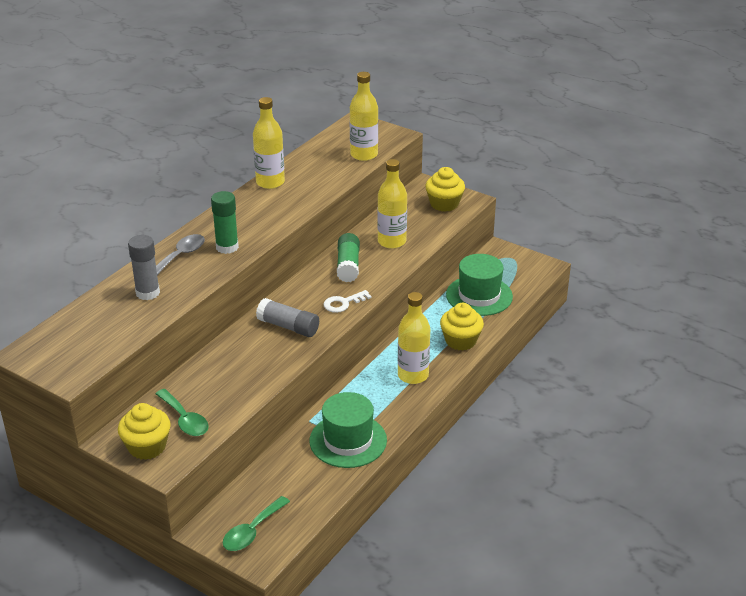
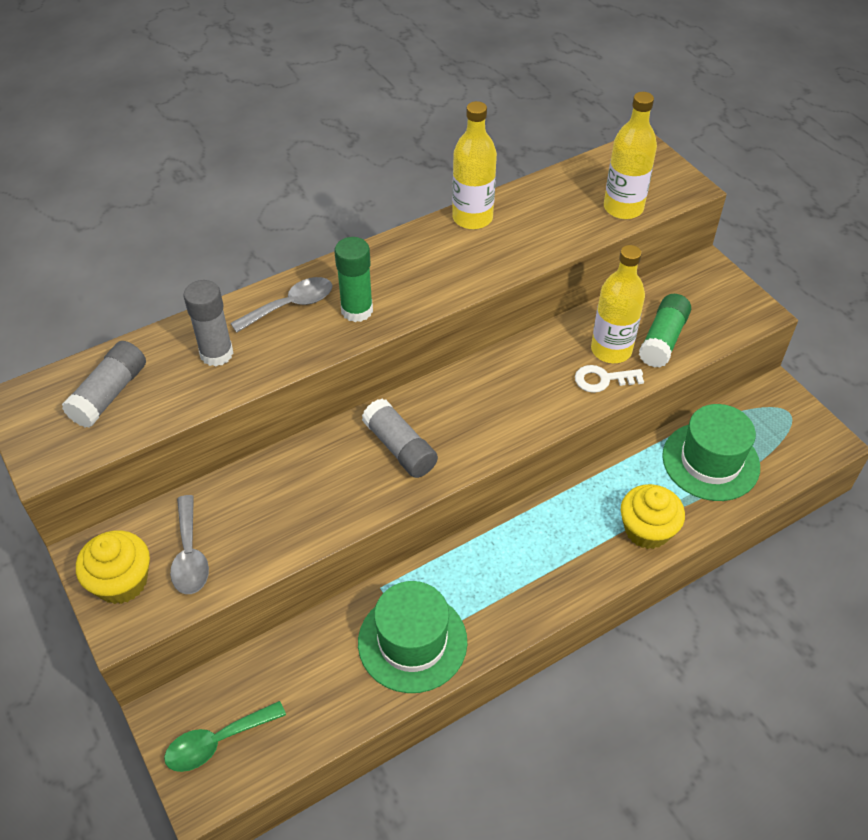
camera: 25 degrees right, 15 degrees up
green spoon [155,389,209,436] -> grey spoon [170,495,209,594]
white key [324,290,372,313] -> white key moved to [575,365,644,393]
green glue stick [337,233,360,282] -> green glue stick moved to [639,294,691,368]
yellow bottle [398,292,430,384] -> none
yellow cupcake [425,167,465,212] -> none
none -> grey glue stick [62,341,146,428]

